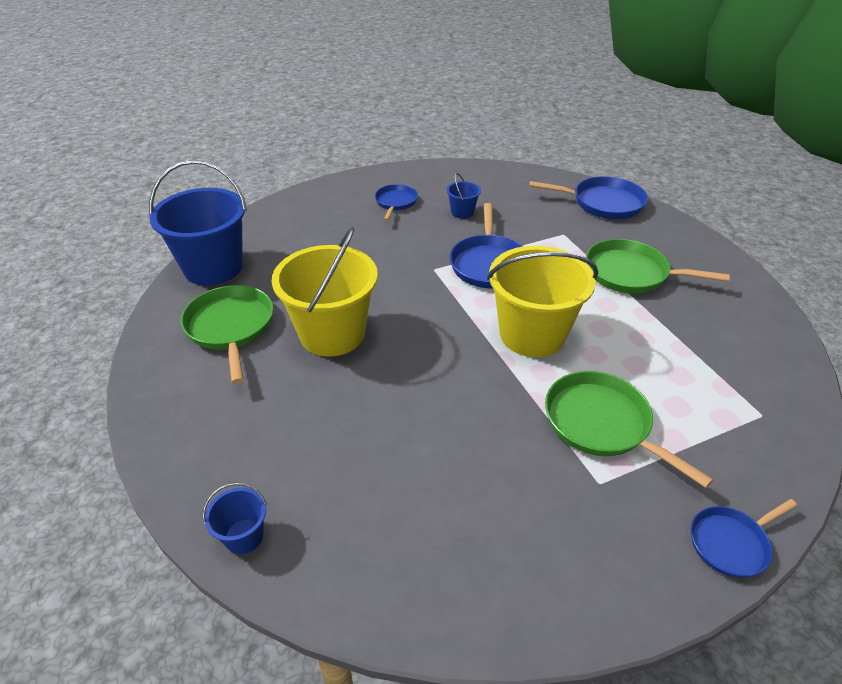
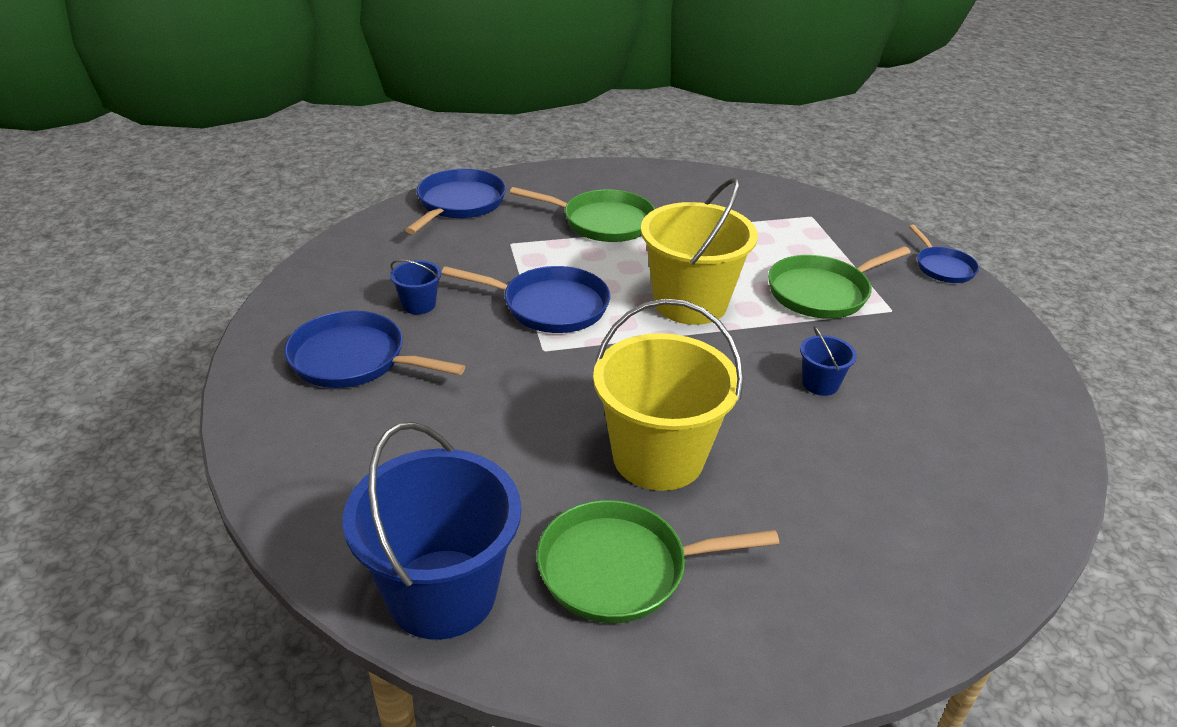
camera: 80 degrees left, 5 degrees down
blue bucket [203,483,267,554] -> blue bucket moved to [800,326,857,396]
blue pan [375,184,418,221] -> blue pan [285,311,465,388], size x1.63
green pan [586,239,730,294] -> green pan turned 105 degrees counterclockwise [510,187,655,242]

